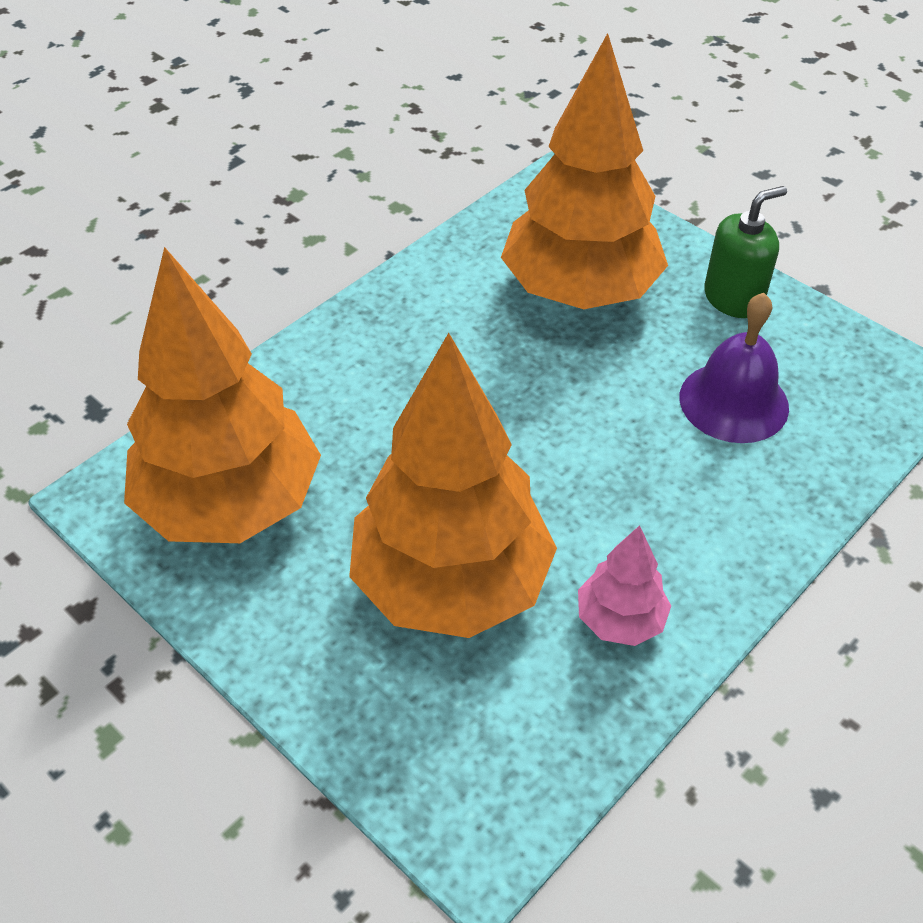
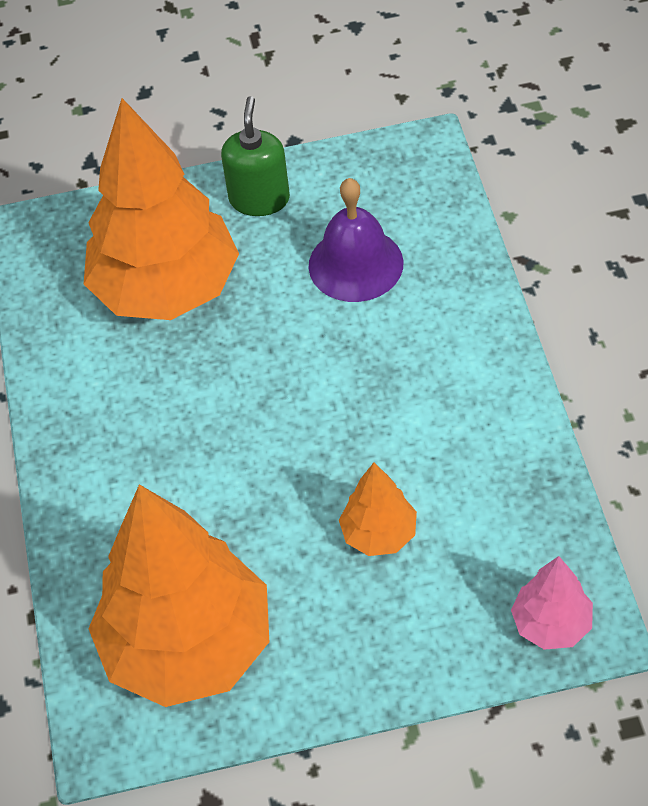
camera: 50 degrees left, 5 degrees up
orange tree [349,333,557,638] -> orange tree [339,463,417,556], size x0.45
pink tree [578,525,671,646] -> pink tree moved to [511,556,593,650]

